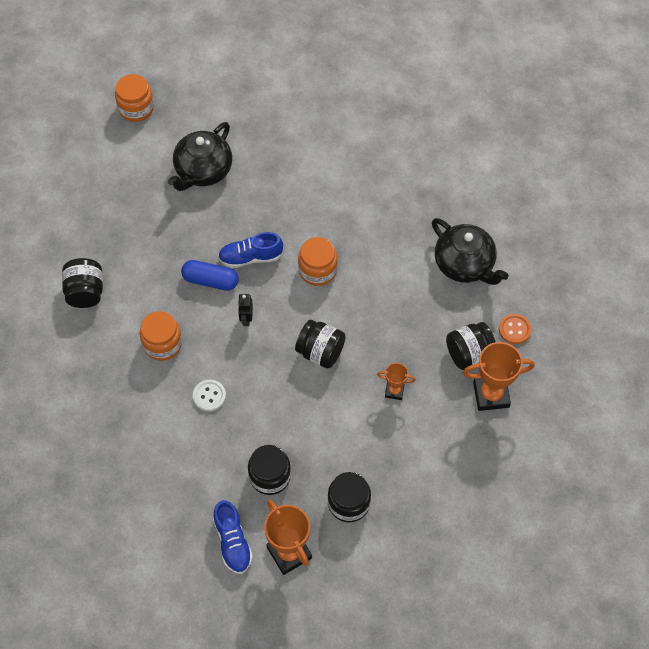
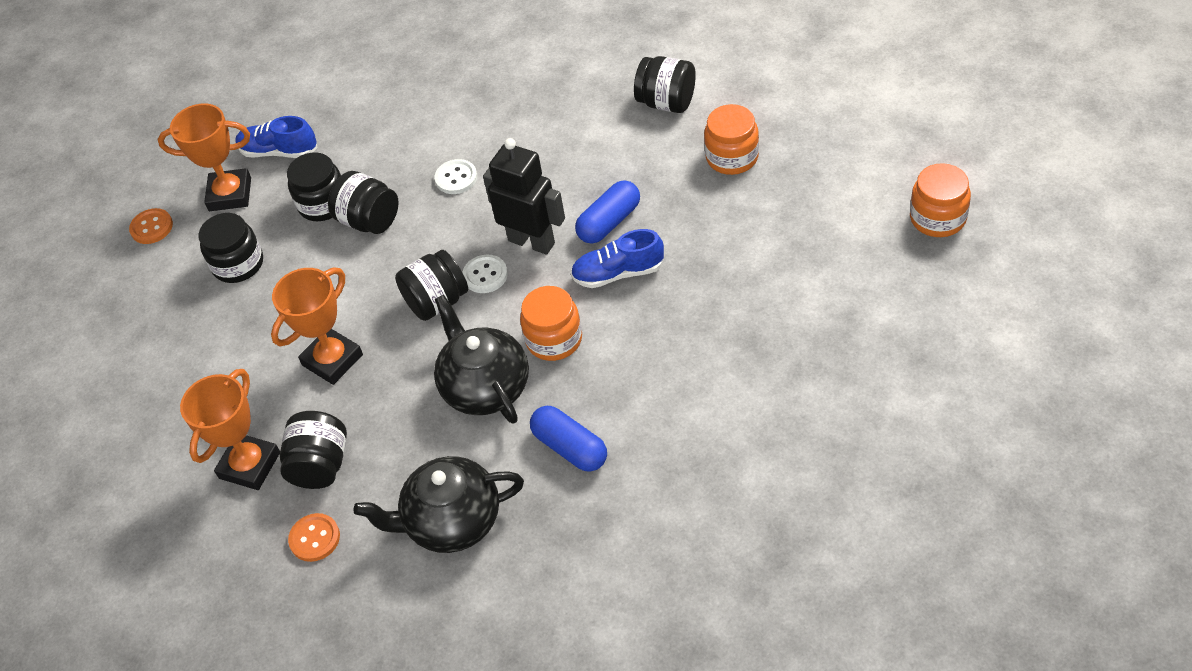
camera: 125 degrees right, 10 degrees down
orange jar [140,311,182,361] -> orange jar moved to [704,104,759,175]
black teapot [168,122,232,191] -> black teapot moved to [434,295,529,424]
blue shoe [218,232,283,268] -> blue shoe turned 120 degrees counterclockwise [571,229,664,288]
black robot [238,294,253,326] -> black robot [483,138,565,255], size x2.10
orange trophy [377,363,416,400] -> orange trophy [271,267,363,385], size x1.83
none -> orange button [129,208,173,244]
none -> black jar [328,171,399,234]
none -> white button [462,255,508,293]
none -> blue capsule [530,406,607,472]

